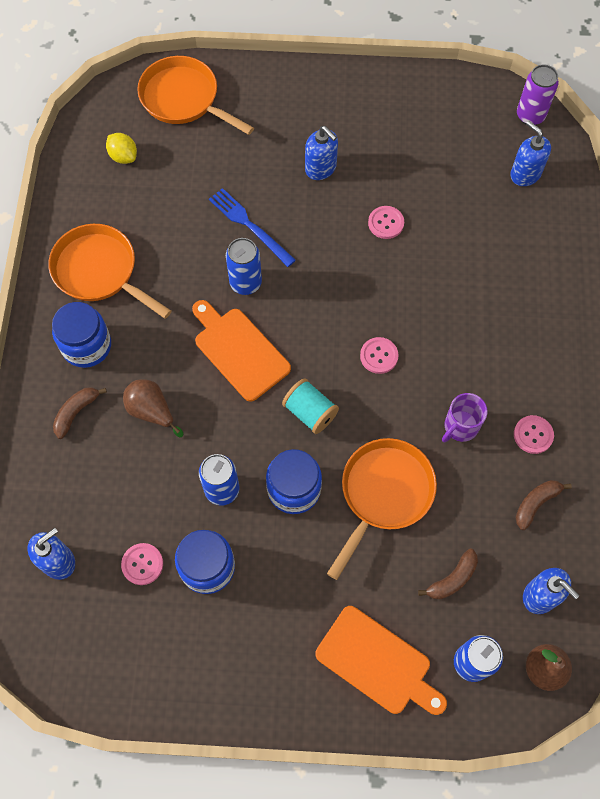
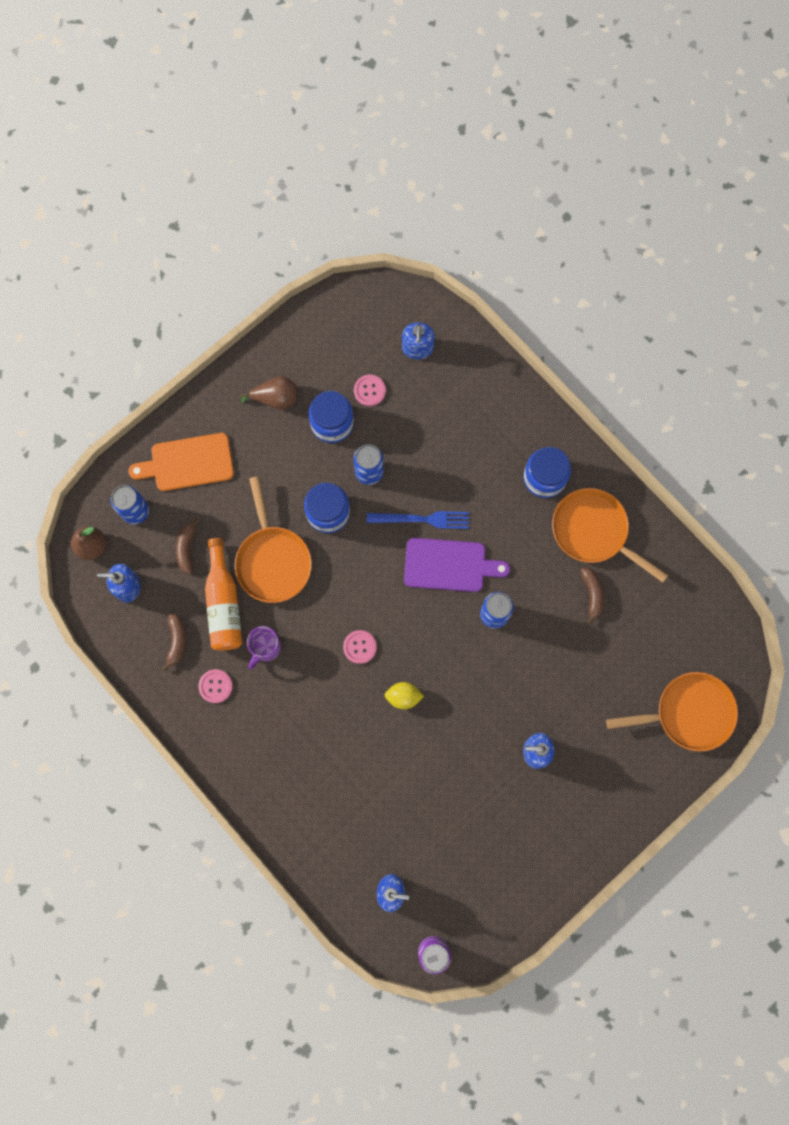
camera: 135 degrees right, 10 degrees up
orange pan [48,224,171,319] -> orange pan turned 135 degrees counterclockwise [552,488,668,583]
brown banana [53,387,107,439] -> brown banana moved to [580,567,604,625]
yellow lemon [106,133,137,164] -> yellow lemon moved to [385,682,424,709]
brown pear [123,379,183,437] -> brown pear moved to [240,376,297,410]
orange cutting board [192,300,291,402] -> purple cutting board [404,538,510,592]
blue fork [209,188,296,267] -> blue fork moved to [367,511,469,529]
turquoise spool [282,378,339,434] -> none
pink button [368,206,404,239] -> none
purple mug [442,393,488,442] -> purple mug turned 150 degrees counterclockwise [247,626,281,669]
none -> orange bottle [205,538,242,651]

